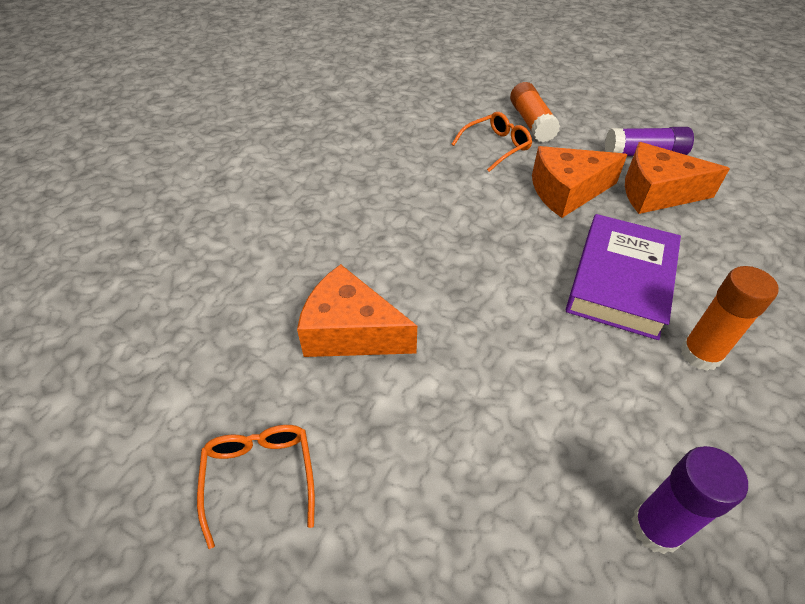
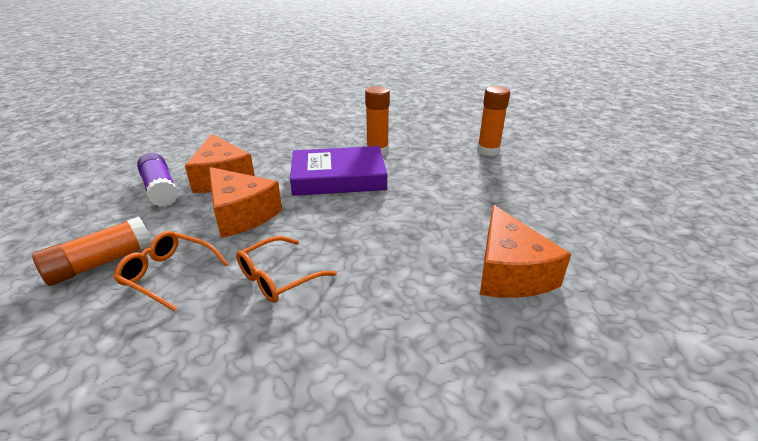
camera: 120 degrees left, 15 degrees down
orange glasses [197,425,315,549] -> orange glasses moved to [236,236,337,303]
purple glue stick [631,446,748,554] -> orange glue stick [477,86,510,156]

